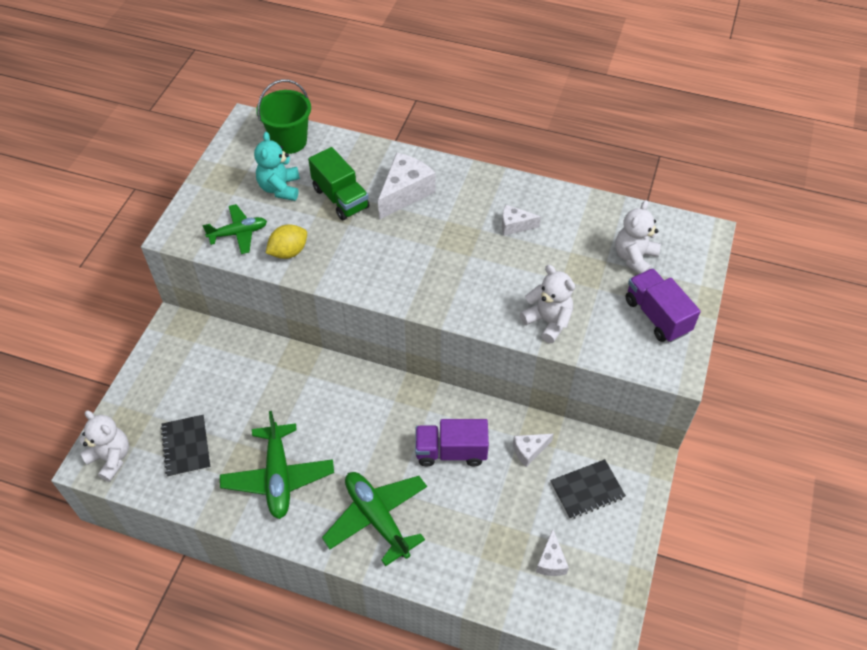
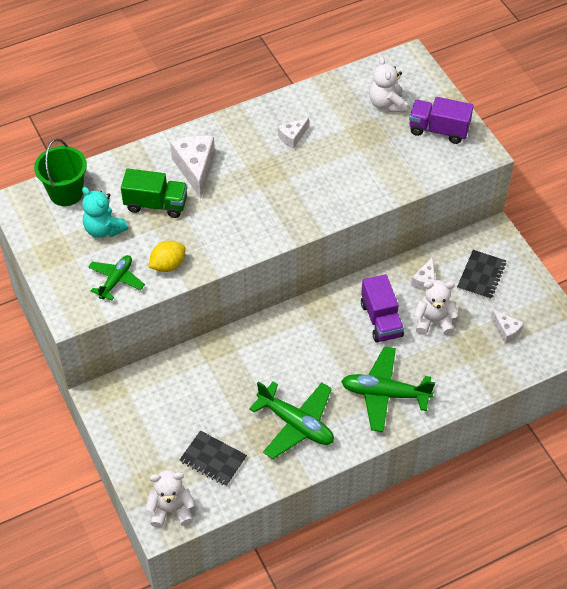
camera: 45 degrees left, 0 degrees up
yellow lemon [266,225,307,259] -> yellow lemon turned 45 degrees clockwise [148,241,185,272]
purple truck [415,419,489,467] -> purple truck turned 60 degrees counterclockwise [361,274,404,343]
white teddy bear [520,265,575,343] -> white teddy bear moved to [414,280,459,335]

